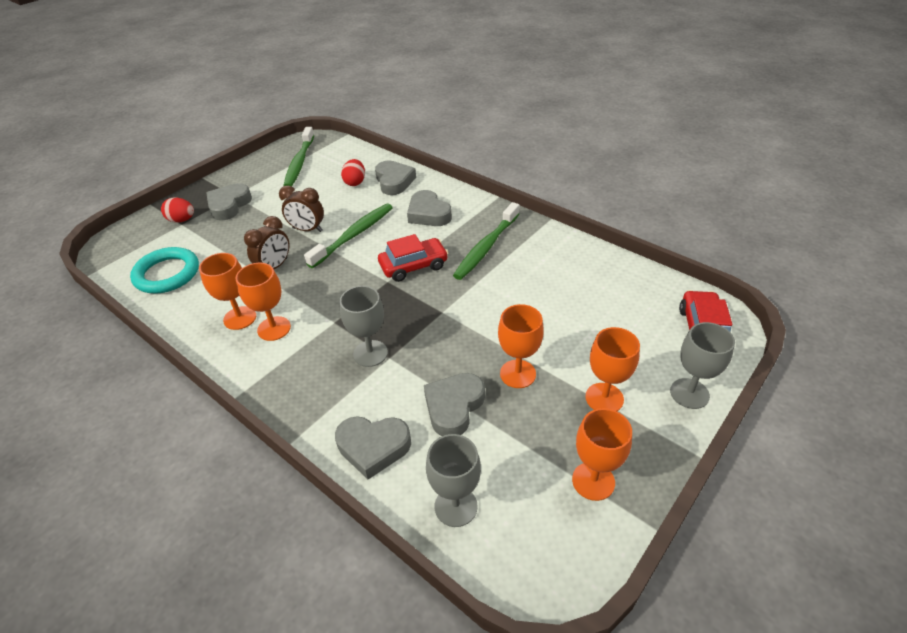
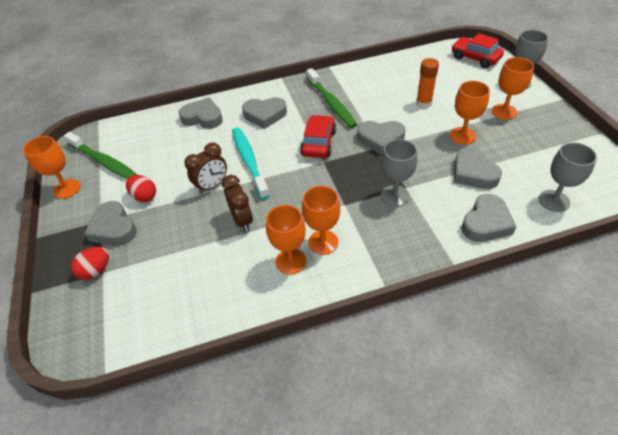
camera: 55 degrees left, 5 degrees up
turquoise ring [130,247,199,294] -> none
green toothbrush [304,203,393,268] -> turquoise toothbrush [232,128,270,199]
red egg [341,159,365,186] -> red egg moved to [126,175,156,202]
orange goblet [572,408,632,501] -> orange goblet moved to [23,136,81,199]
none -> grey heart [357,121,406,155]
none -> orange glue stick [416,58,439,108]

